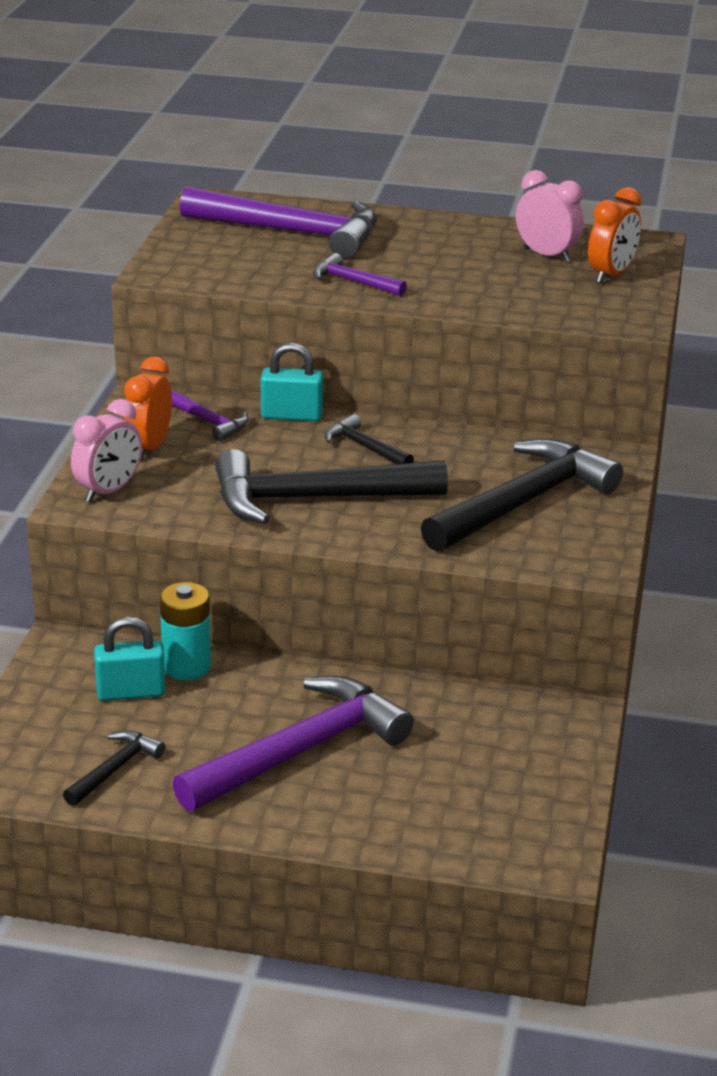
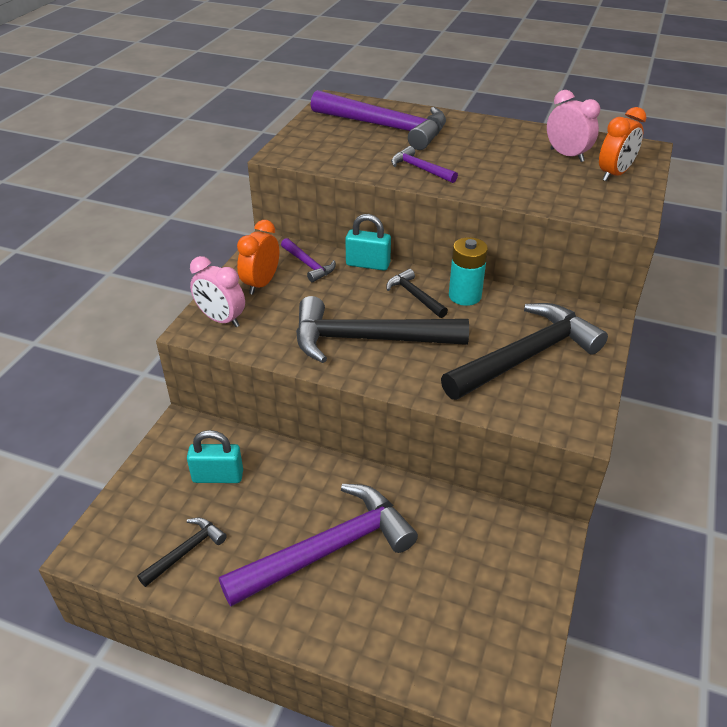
camera: 10 degrees right, 10 degrees up
pink clock [71,399,142,502] -> pink clock turned 75 degrees clockwise [190,256,245,327]
turquoise battery [160,582,211,680] -> turquoise battery moved to [449,237,488,306]

